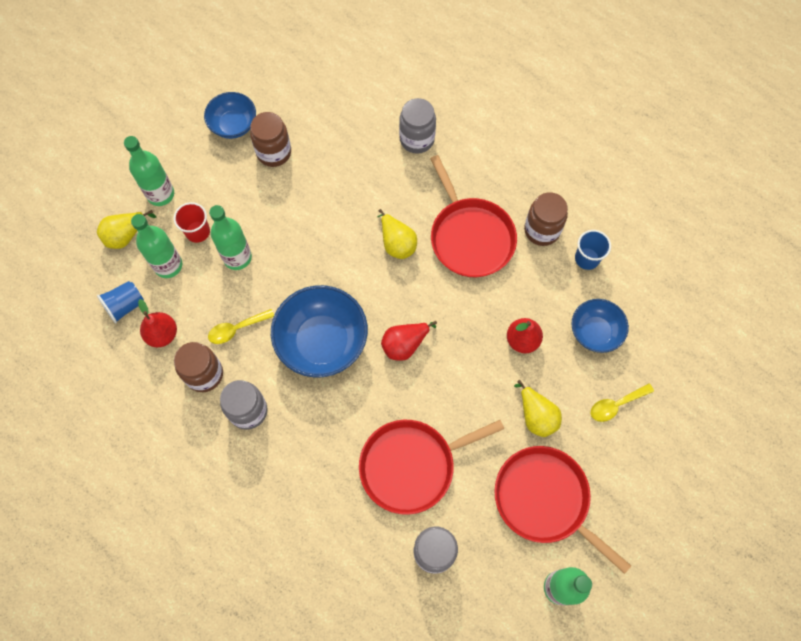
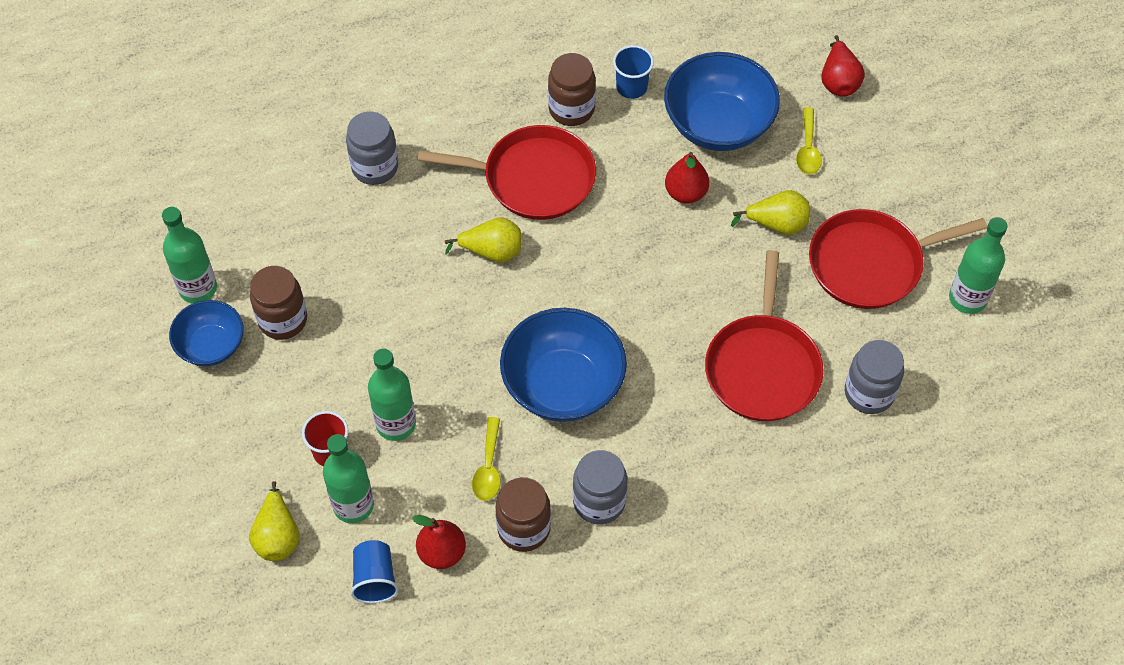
camera: 60 degrees left, 10 degrees down
green bottle [124,136,174,206] -> green bottle moved to [162,207,217,303]
red pear [381,321,437,361] -> red pear moved to [821,35,865,97]
blue bowl [571,299,629,353] -> blue bowl [664,52,780,151], size x1.67

